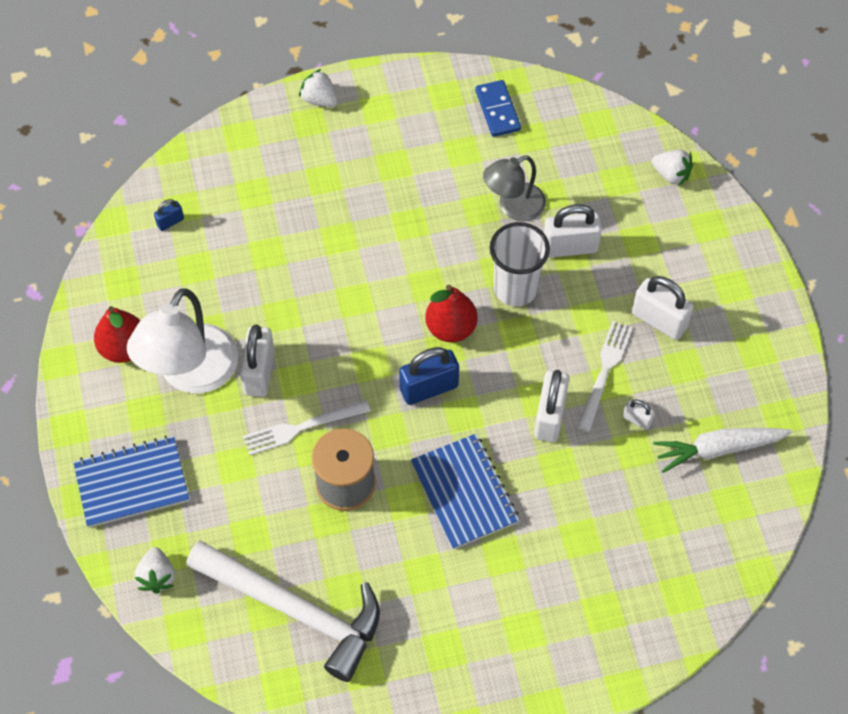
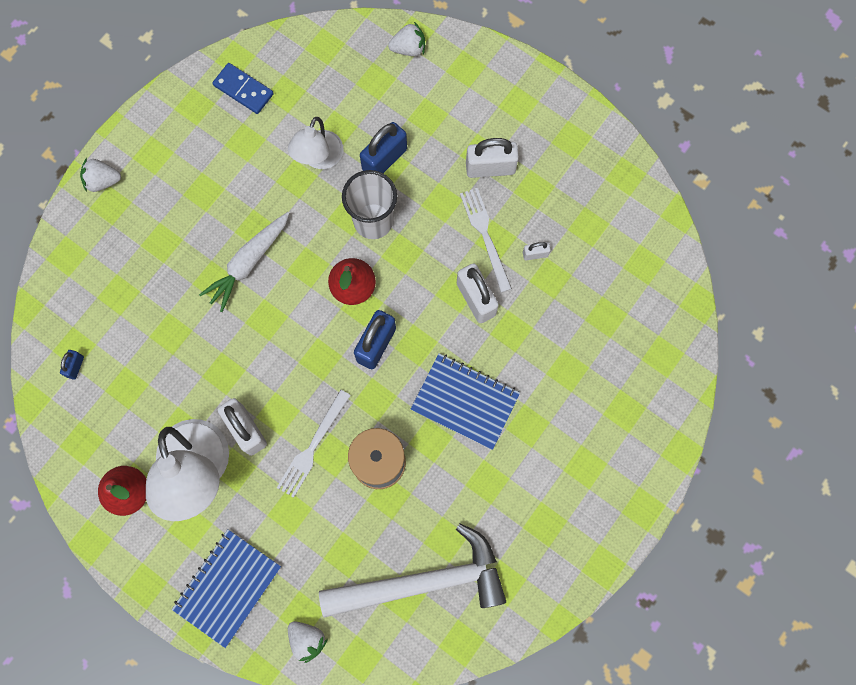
camera: 40 degrees left, 15 degrees up
grey lamp [483,155,546,221] -> white lamp [288,117,343,169]
white padlock [544,204,602,258] -> blue padlock [360,122,407,173]
white carrot [653,428,793,473] -> white carrot moved to [199,212,289,312]

